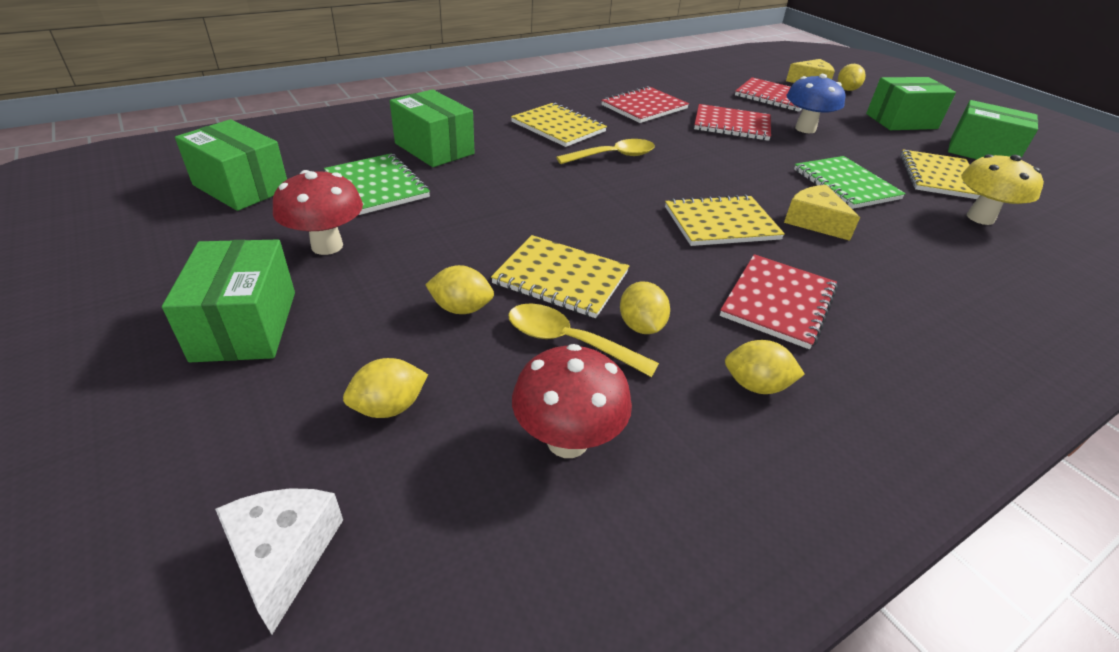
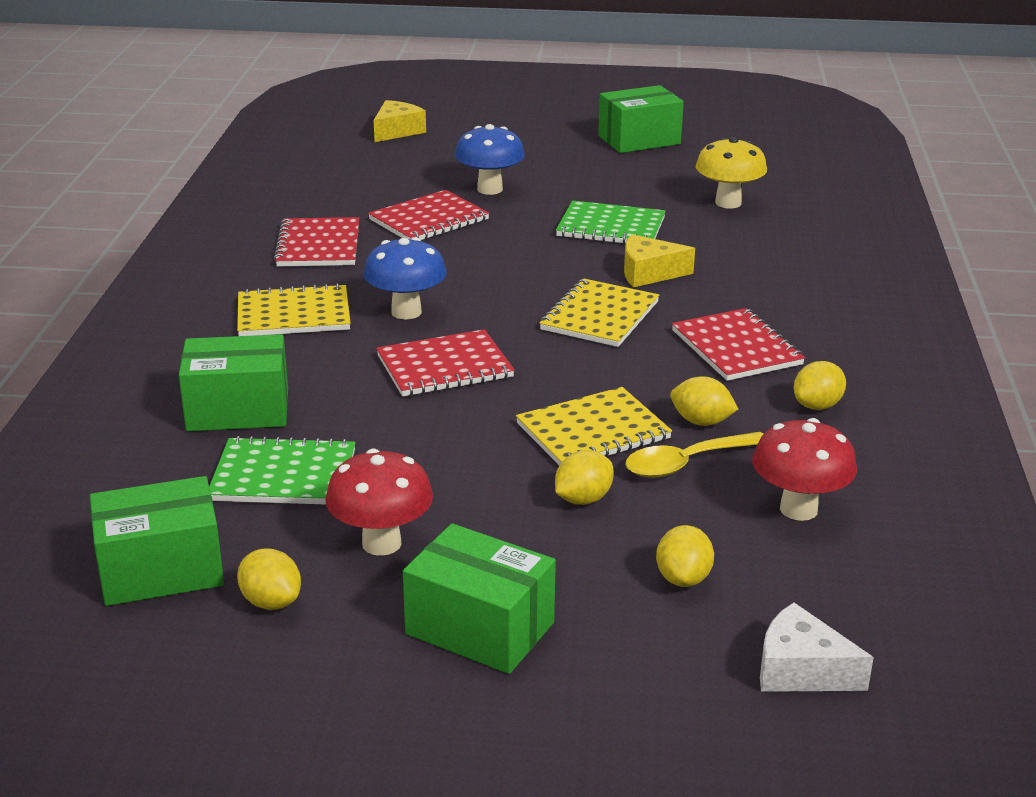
camera: 50 degrees left, 10 degrees down
yellow spoon [556,139,655,164] -> blue mushroom [364,237,446,320]
red notebook [735,77,802,112] -> red notebook moved to [376,329,515,396]
yellow lemon [838,64,866,91] -> yellow lemon moved to [237,548,301,610]
green box [866,77,956,130] -> none
yellow notebook [900,150,980,199] -> none

